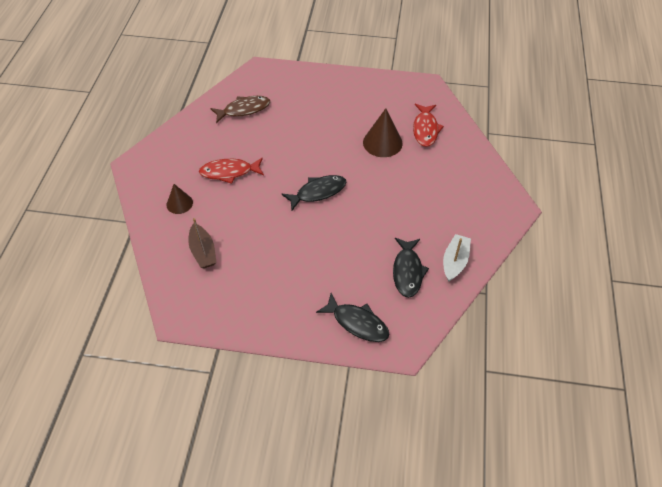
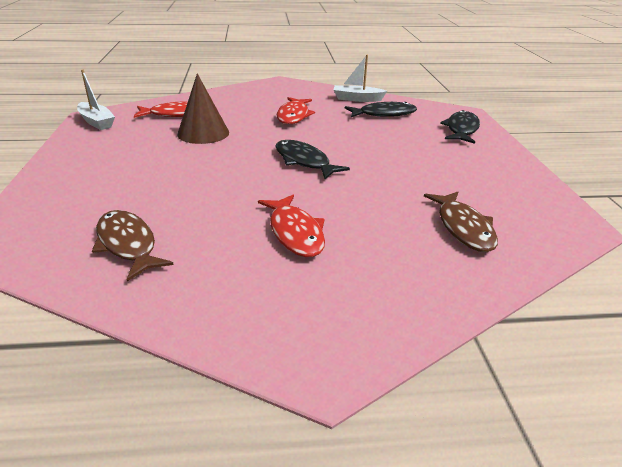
camera: 105 degrees left, 20 degrees down
brown cone [167,184,193,214] -> none
brown boat [188,218,217,268] -> brown fish [424,192,498,252]
none -> white boat [77,69,115,130]
none -> red fish [277,97,315,124]

